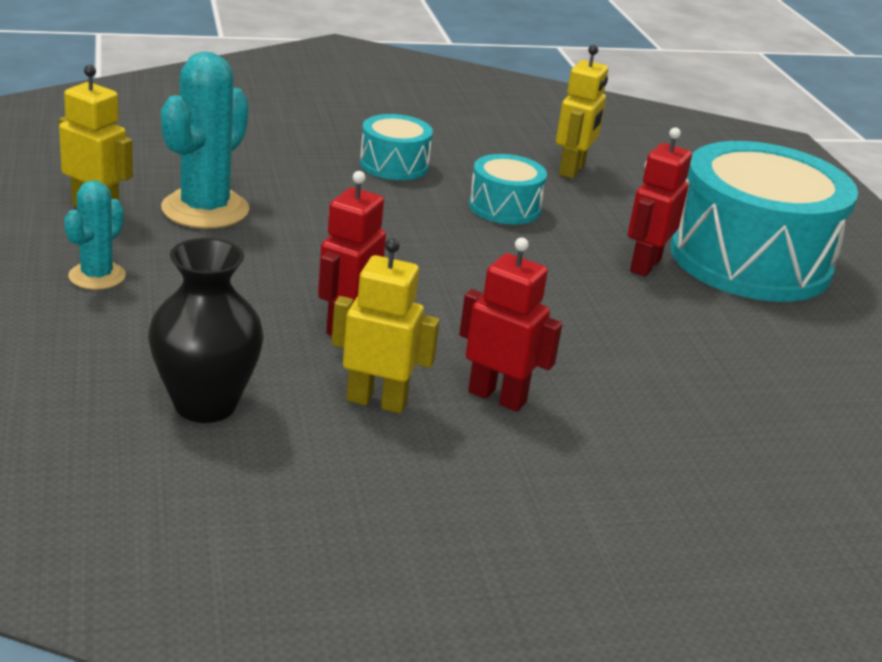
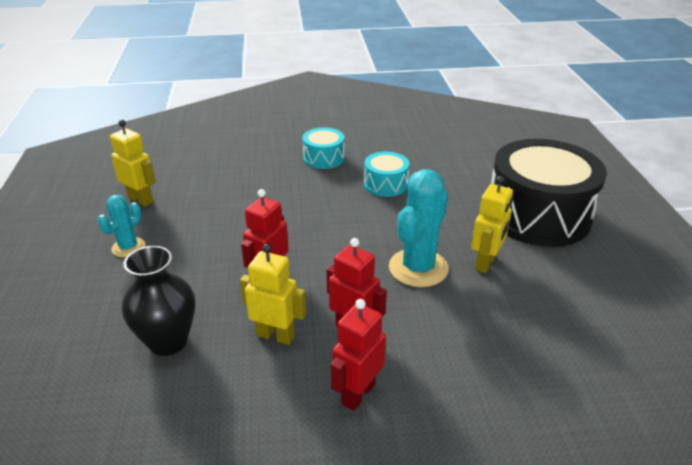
camera: 10 degrees right, 5 degrees up
turquoise cactus [161,52,249,229] -> turquoise cactus moved to [389,169,449,287]
yellow robot [556,45,608,179] -> yellow robot moved to [471,176,513,273]
red robot [628,128,692,277] -> red robot moved to [331,299,386,411]
turquoise drum [670,141,858,302] -> black drum [491,139,607,247]

